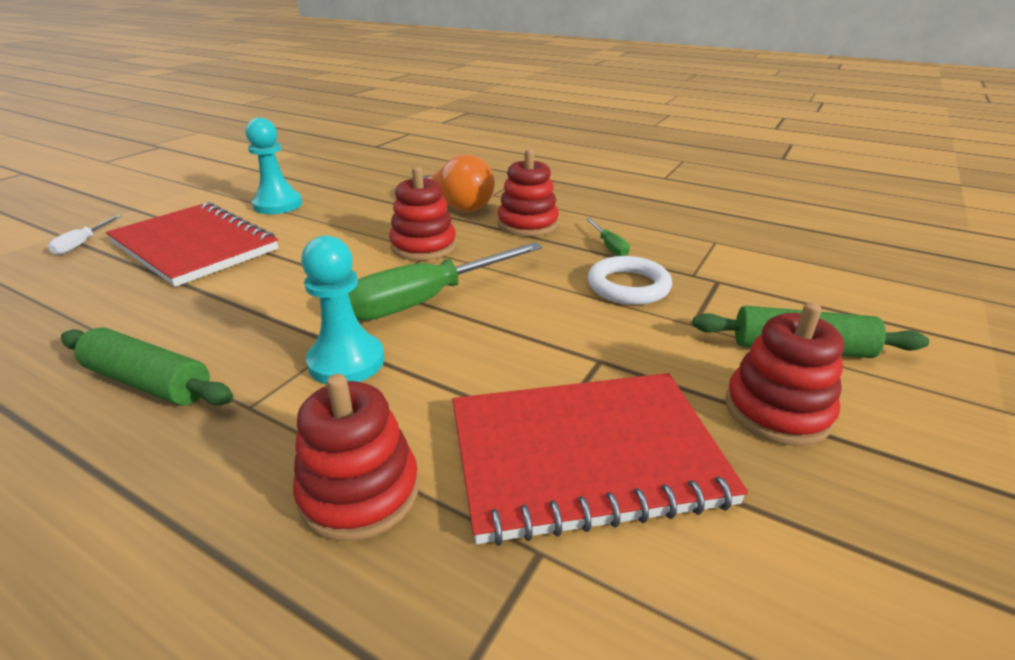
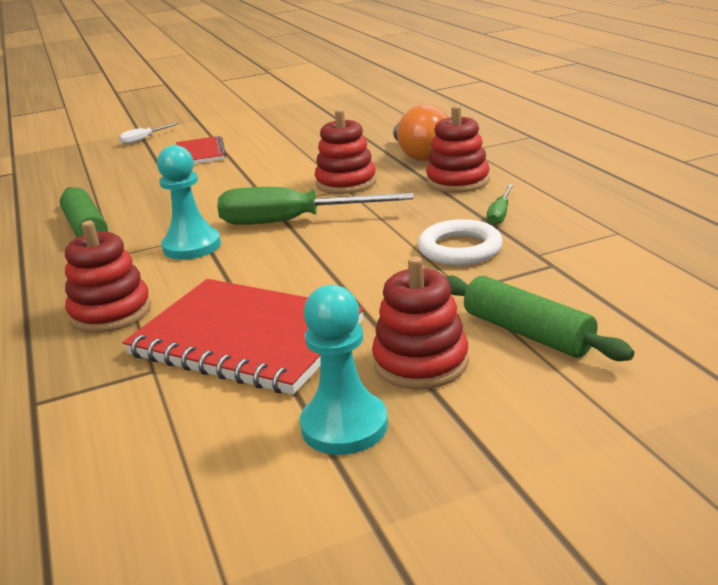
camera: 40 degrees right, 5 degrees down
red notebook [106,202,279,287] -> red notebook [176,136,226,164], size x0.54
turquoise pawn [245,118,302,214] -> turquoise pawn moved to [300,285,388,455]

